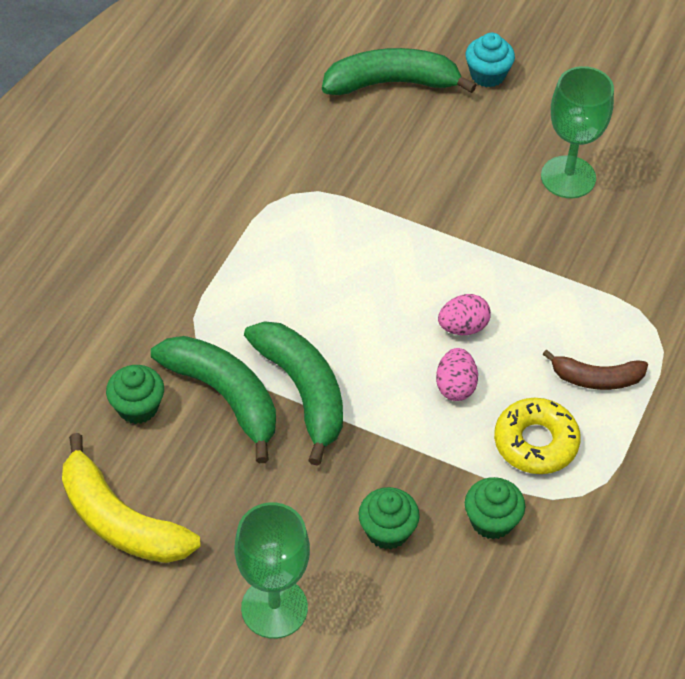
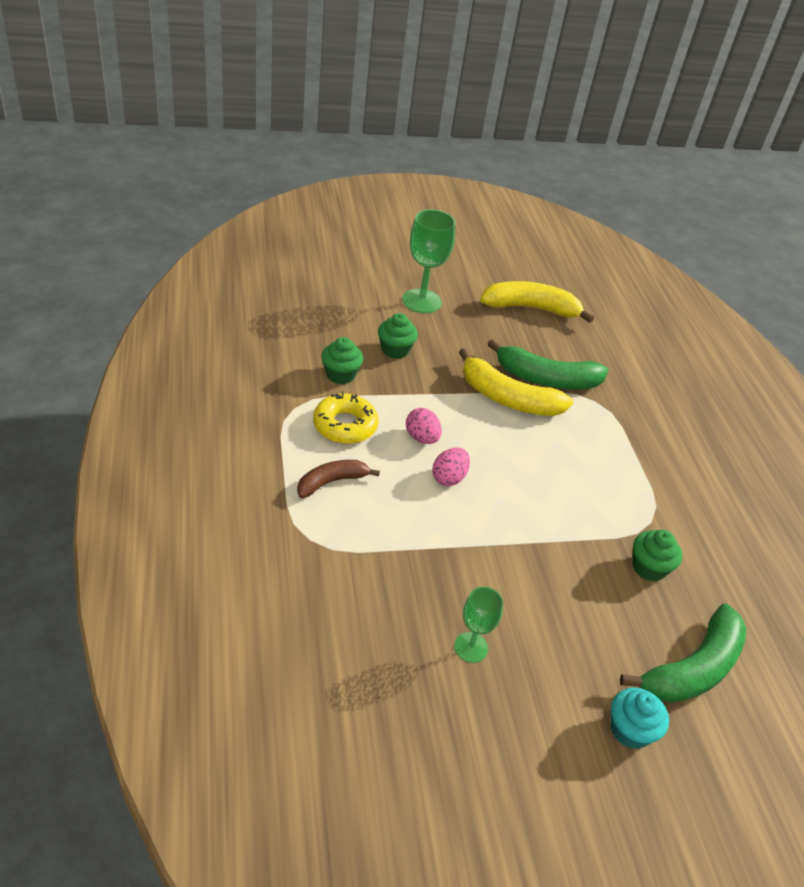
camera: 140 degrees right, 10 degrees down
green cupcake [106,365,164,424] -> green cupcake moved to [632,530,682,581]
green banana [244,321,343,466] -> yellow banana [459,348,573,416]
green goblet [541,66,614,198] -> green goblet [454,587,503,663], size x0.59

